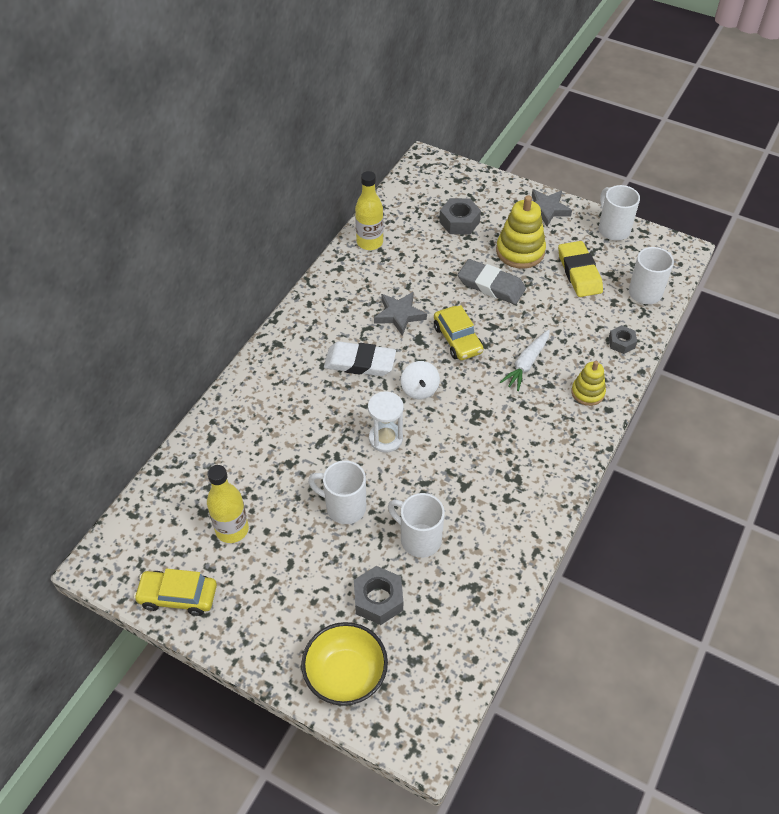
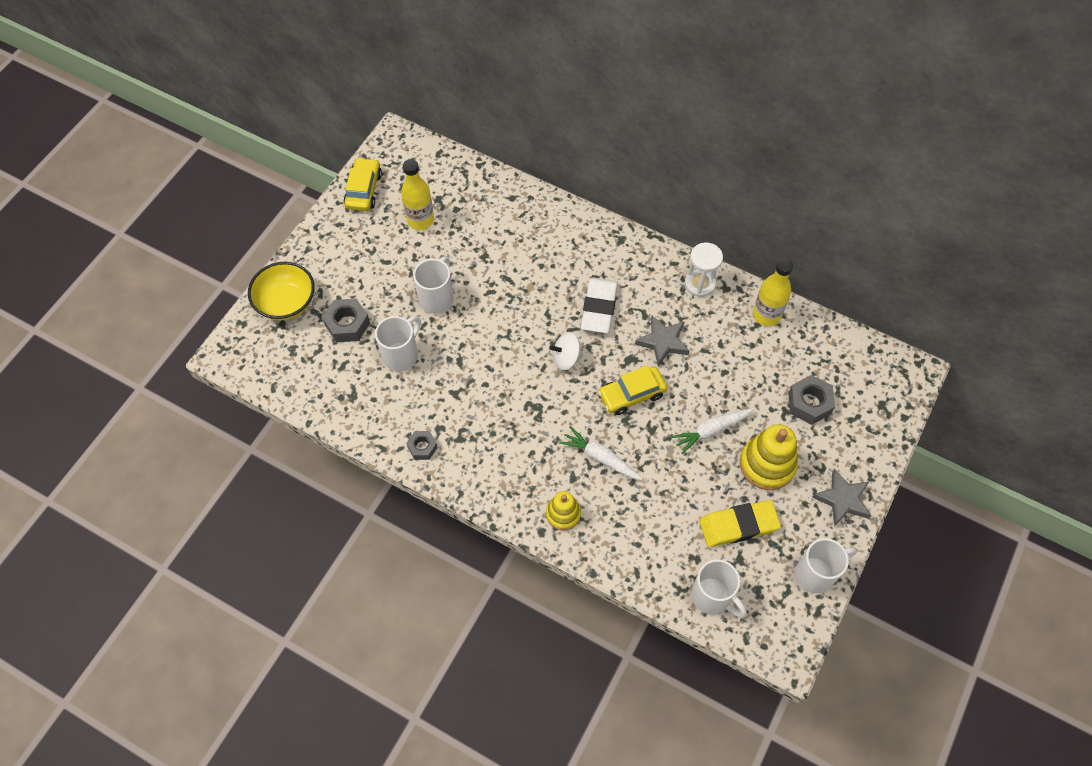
camera: 90 degrees right, 10 degrees up
white hourglass [368,392,404,453] -> white hourglass moved to [685,243,723,297]
grey eraser [458,259,526,305] -> white carrot [671,408,754,454]
grey nut [609,325,637,354] -> grey nut moved to [407,431,438,460]

